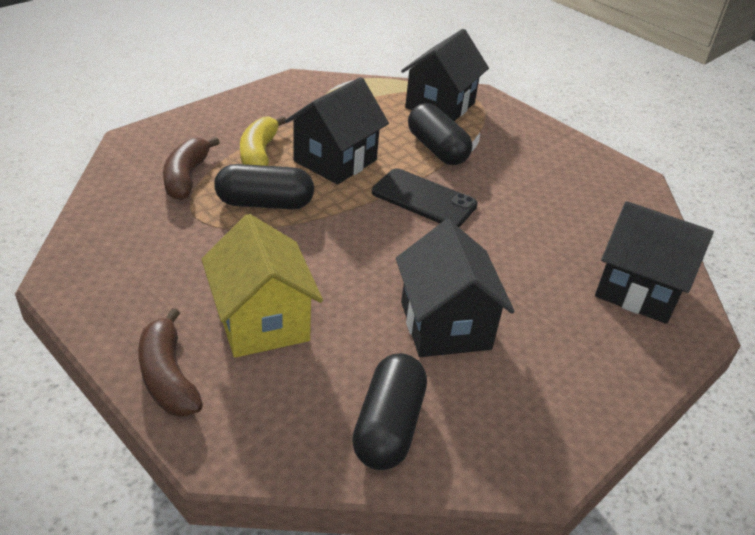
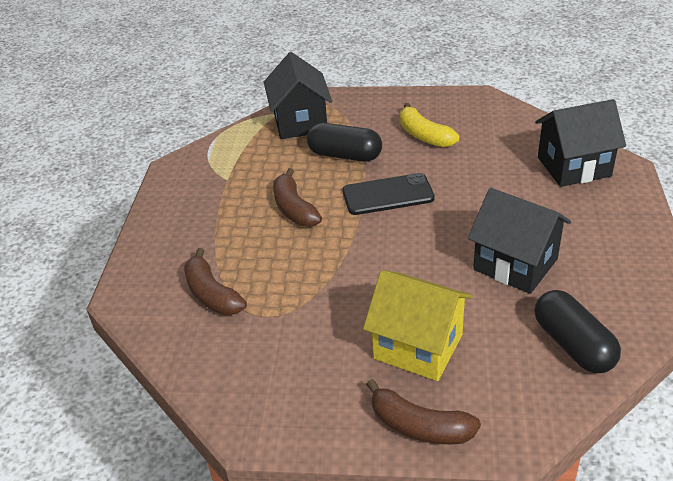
camera: 35 degrees left, 0 degrees up
black capsule [214,164,314,209] -> none
yellow banana [240,116,286,166] -> yellow banana moved to [400,103,459,148]
black house [285,77,389,185] -> brown banana [273,168,322,227]

